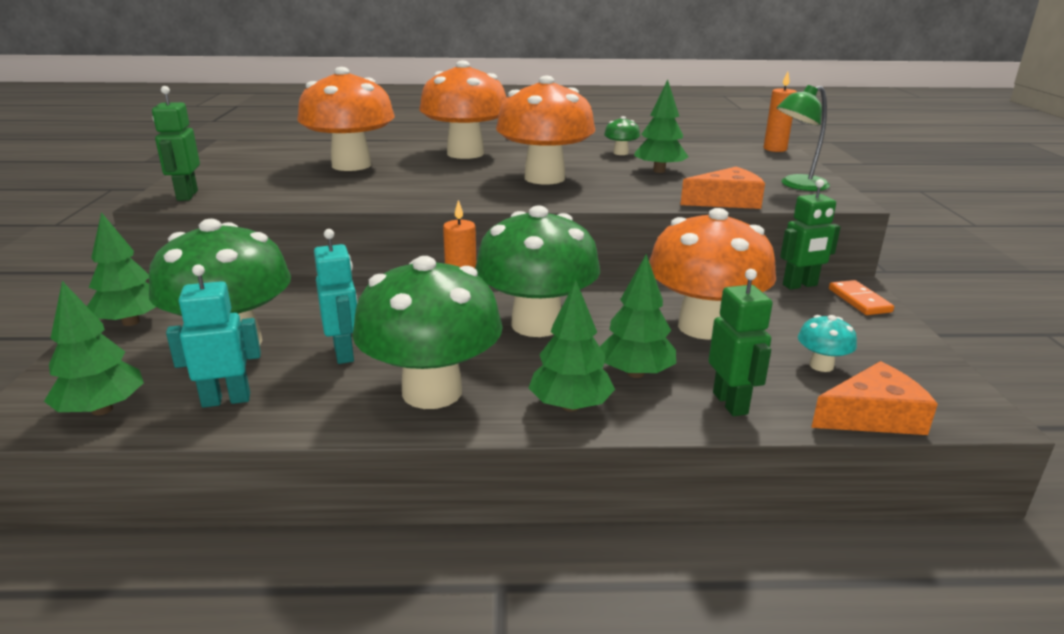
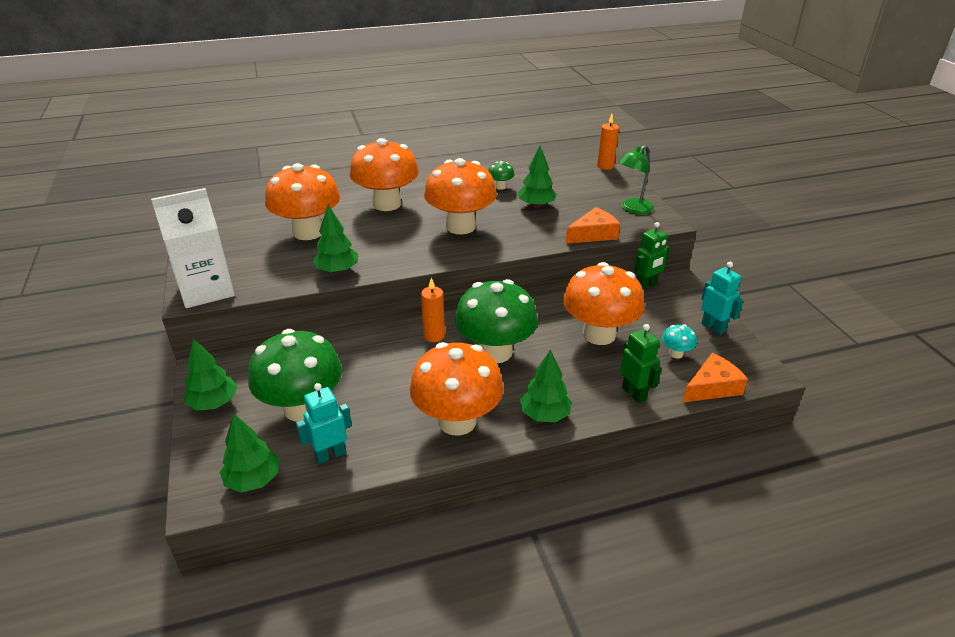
camera: 15 degrees left, 10 degrees up
green robot [152,86,200,201] -> white carton [151,188,235,308]
turquoise robot [314,229,357,364] -> turquoise robot moved to [701,262,743,335]
green mushroom [352,256,503,409] -> orange mushroom [409,342,504,436]
green tree [600,254,676,378] -> green tree moved to [313,205,358,274]
orange domino [829,280,894,315] -> none

